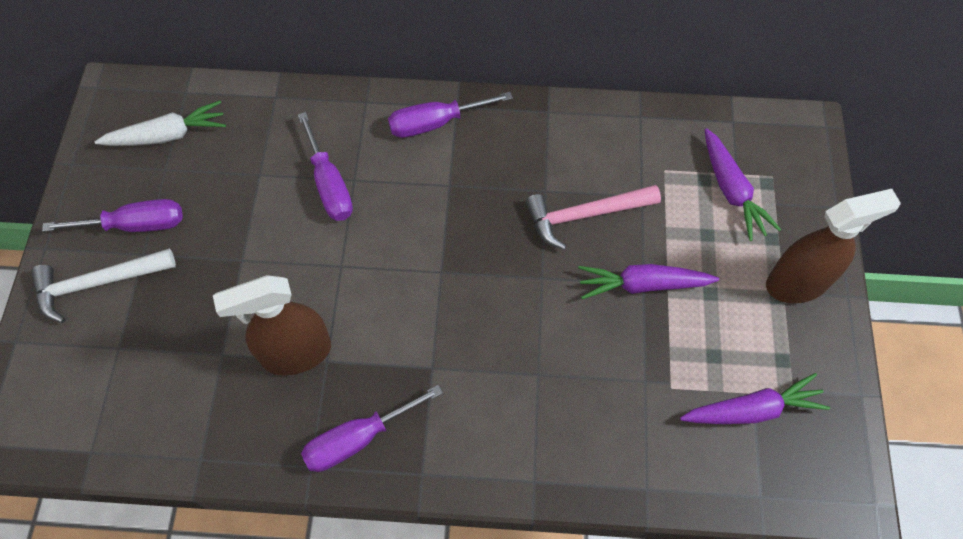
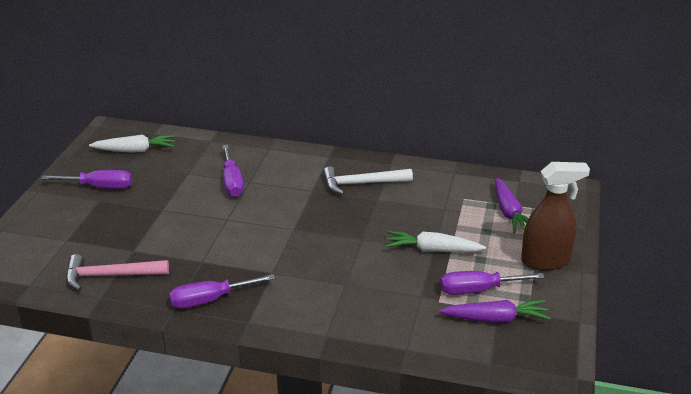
camera: 10 degrees right, 30 degrees down
white hammer [31,249,176,323] -> white hammer moved to [323,166,413,195]
brown spray bottle [213,275,331,375] -> none
purple screwdriver [388,92,513,138] -> purple screwdriver moved to [440,271,545,295]
pink hammer [526,185,661,250] -> pink hammer moved to [66,254,169,291]
purple carrot [578,264,719,299] -> white carrot [386,231,486,252]

